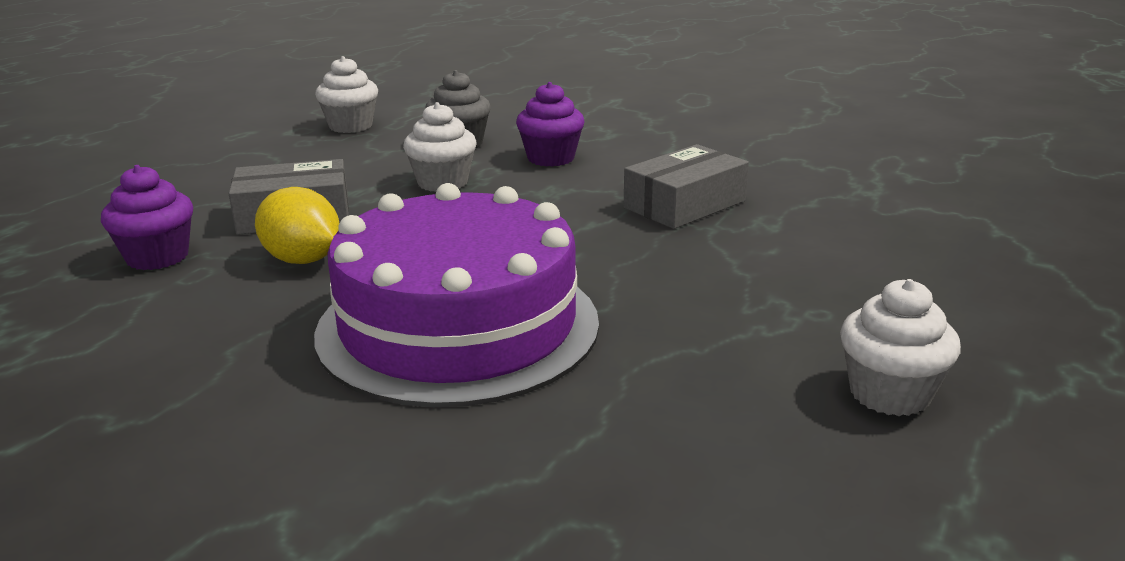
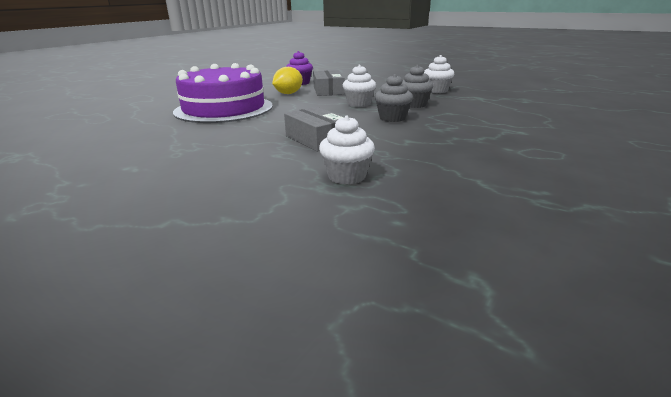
camera: 95 degrees right, 0 degrees up
purple cupcake [516,82,585,167] -> grey cupcake [375,74,413,122]
white cupcake [840,279,961,416] -> white cupcake moved to [319,115,375,184]

